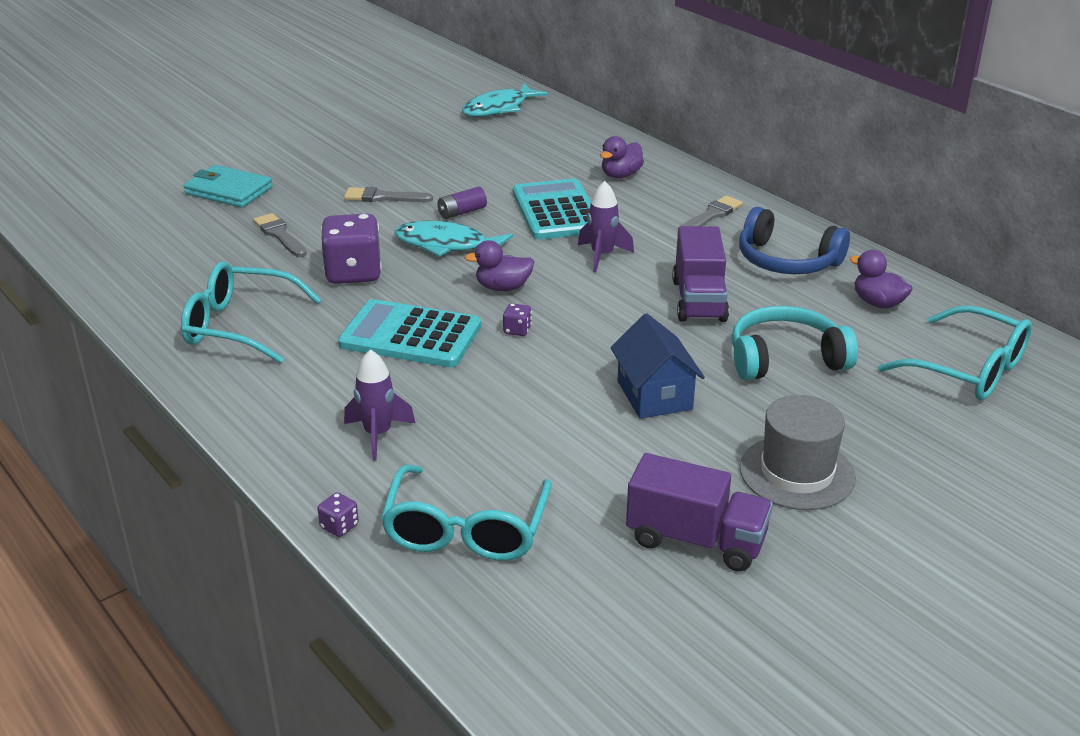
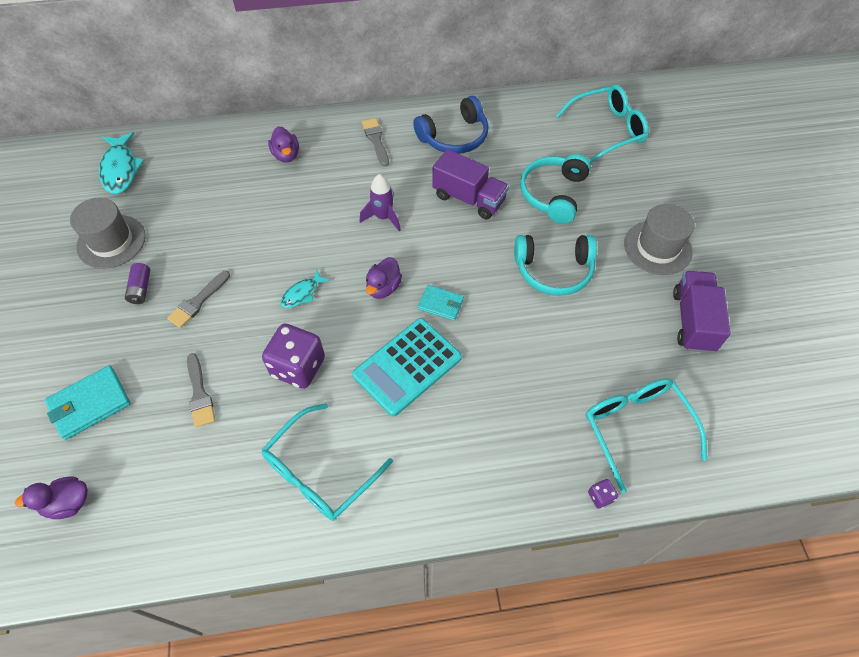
camera: 60 degrees left, 25 degrees up
grey brush [253,213,307,257] -> grey brush turned 105 degrees counterclockwise [187,353,215,427]
purple rocket [344,349,415,460] -> none
turquoise glasses [381,465,552,561] -> turquoise glasses turned 150 degrees counterclockwise [586,378,707,493]
turquoise fish [395,220,513,257] -> turquoise fish [280,270,330,308], size x0.57
purple battery [437,187,487,219] -> purple battery moved to [125,263,150,304]
purple dice [503,303,532,336] -> turquoise wallet [418,285,464,321]
turquoise calculator [513,178,591,240] -> none
blue house [610,313,705,419] -> turquoise headphones [514,235,597,296]
purple truck [626,453,773,572] -> purple truck turned 45 degrees counterclockwise [673,271,731,353]
purple duck [850,250,912,309] -> purple duck moved to [15,477,88,519]
none -> grey hat [70,198,146,269]

